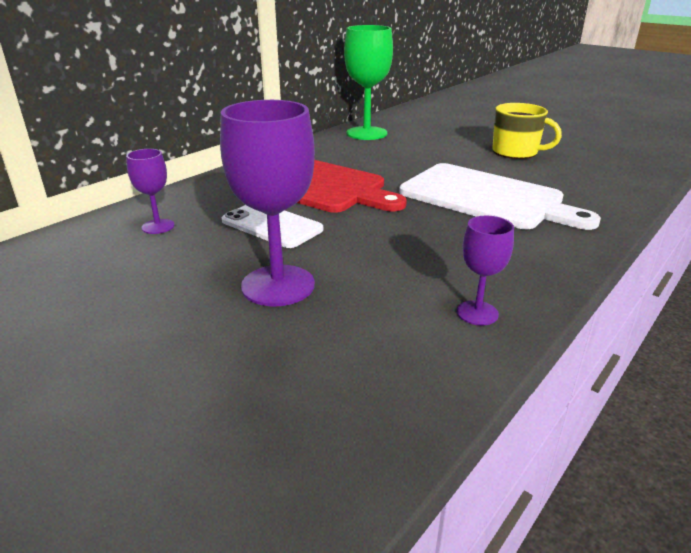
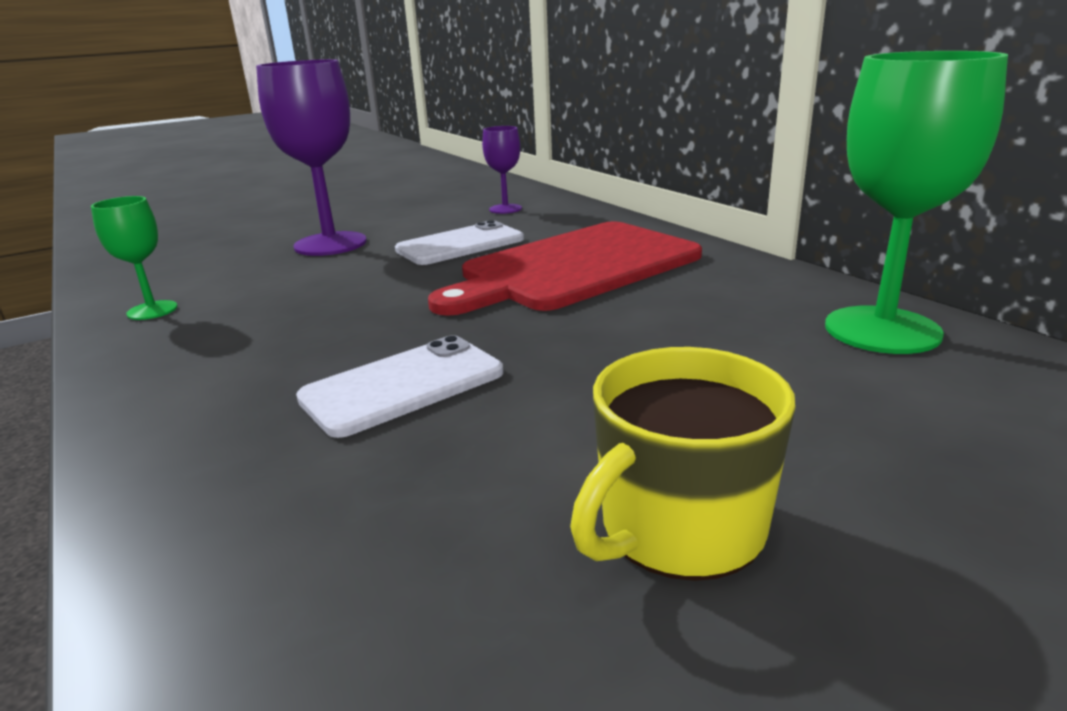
camera: 110 degrees right, 5 degrees down
white cutting board [399,163,601,230] -> white phone [296,335,503,438]
purple goblet [457,216,514,326] -> green goblet [91,196,178,320]

